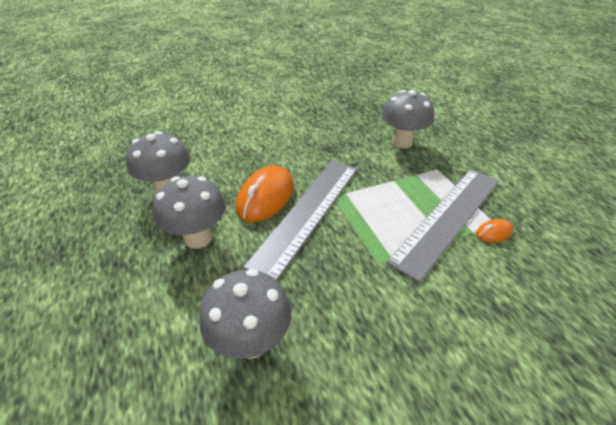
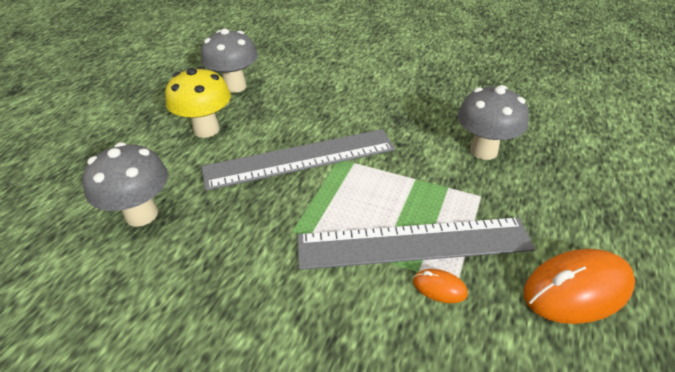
camera: 45 degrees right, 0 degrees up
grey mushroom [153,176,225,249] -> yellow mushroom [165,66,231,138]
orange mouse [236,165,294,222] -> orange mouse moved to [524,249,635,324]

